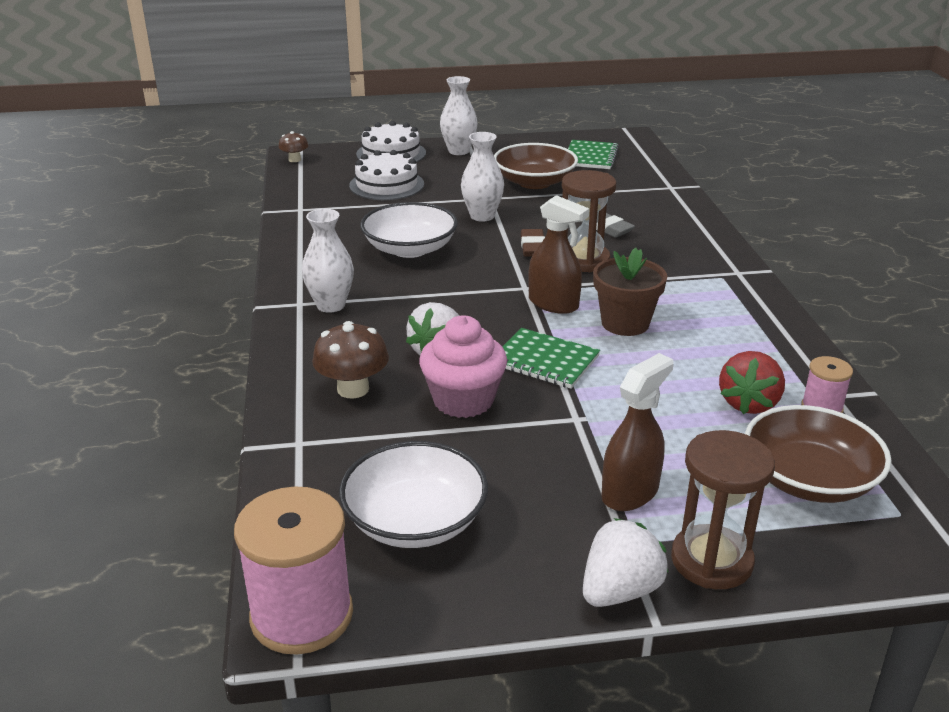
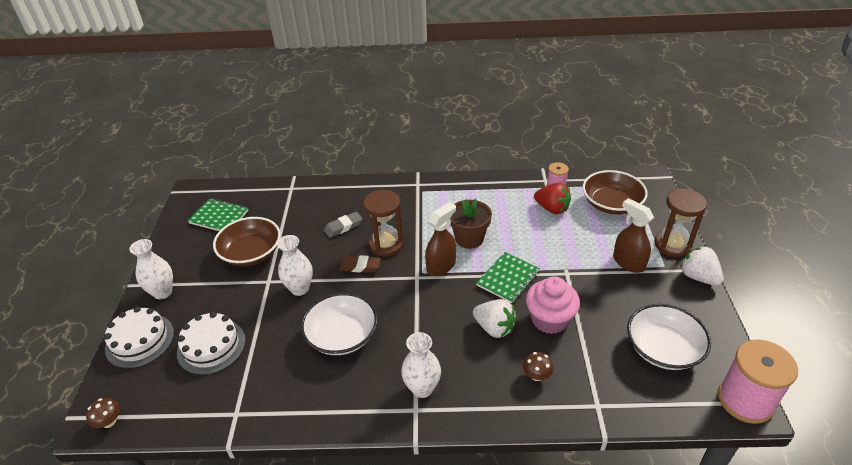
camera: 80 degrees left, 10 degrees up
brown mushroom [312,321,389,398] -> brown mushroom [523,352,553,381], size x0.60

